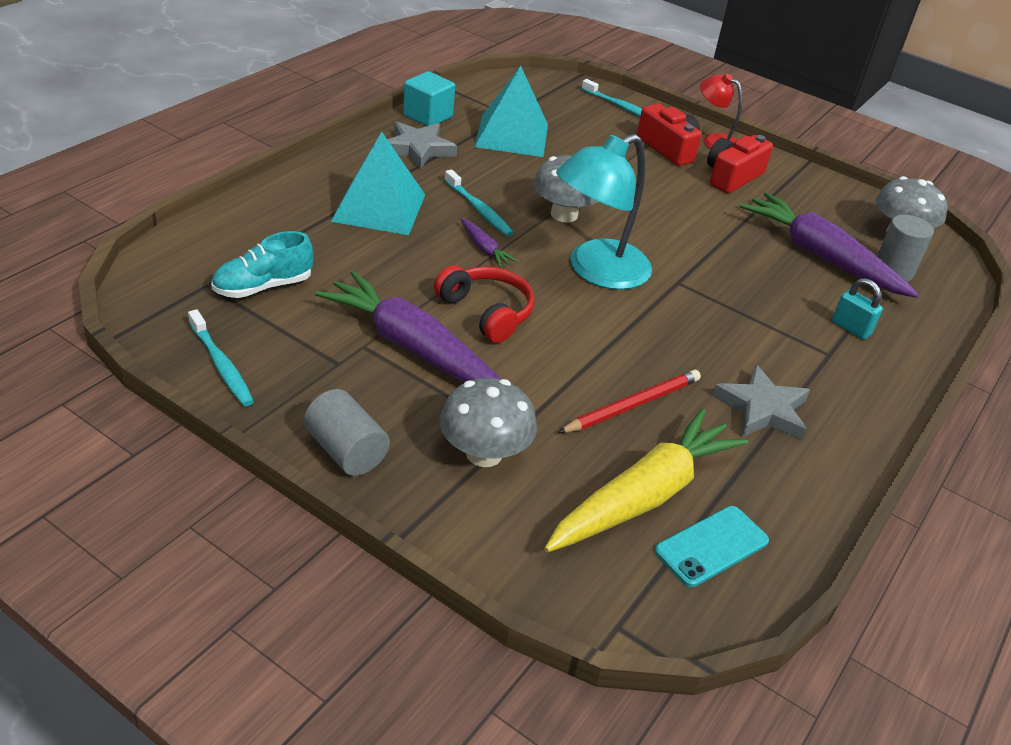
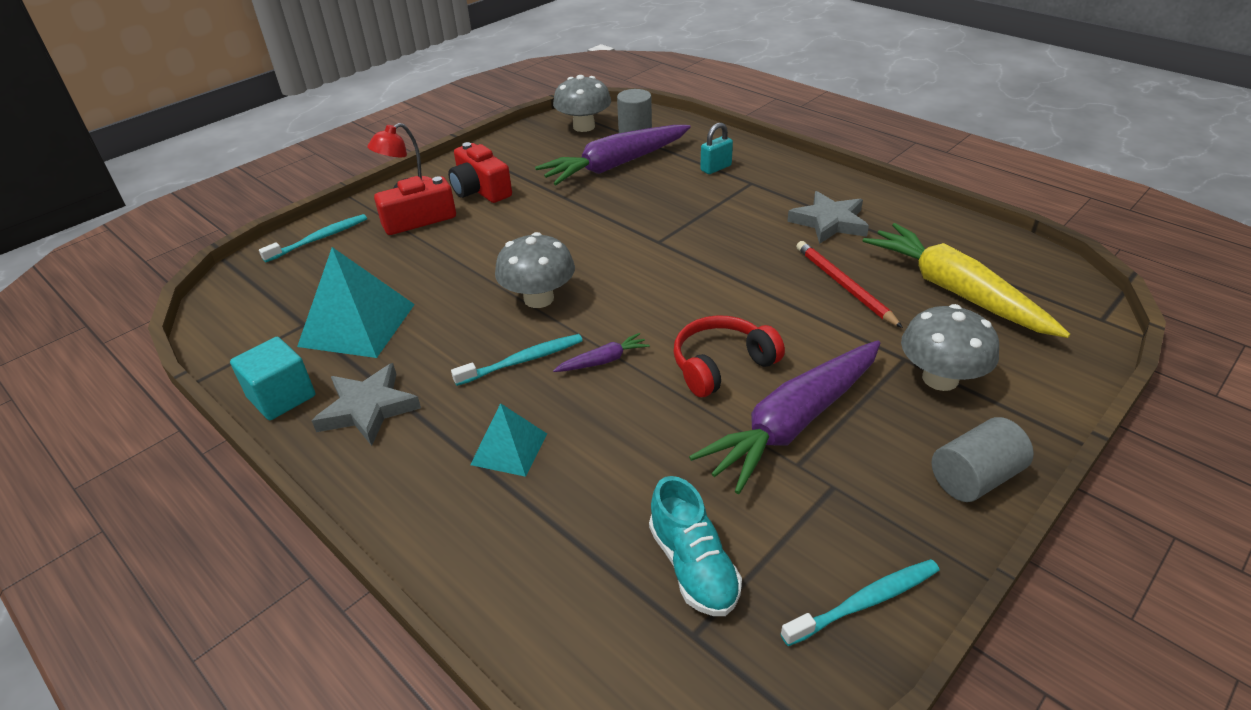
camera: 75 degrees left, 0 degrees up
turquoise pyramid [331,132,425,235] -> turquoise pyramid [470,403,547,477], size x0.58
turquoise lamp [556,134,652,290] -> none
turquoise phone [655,506,769,587] -> none

